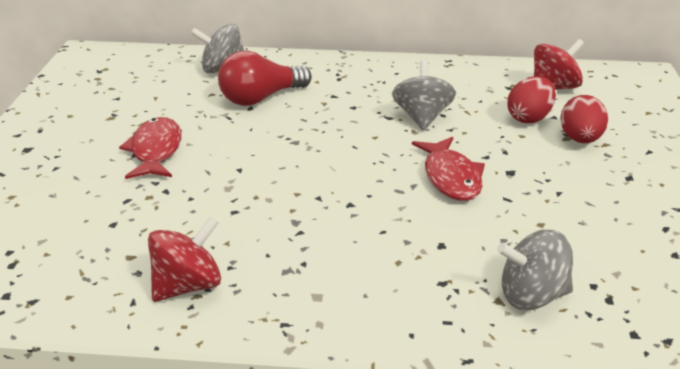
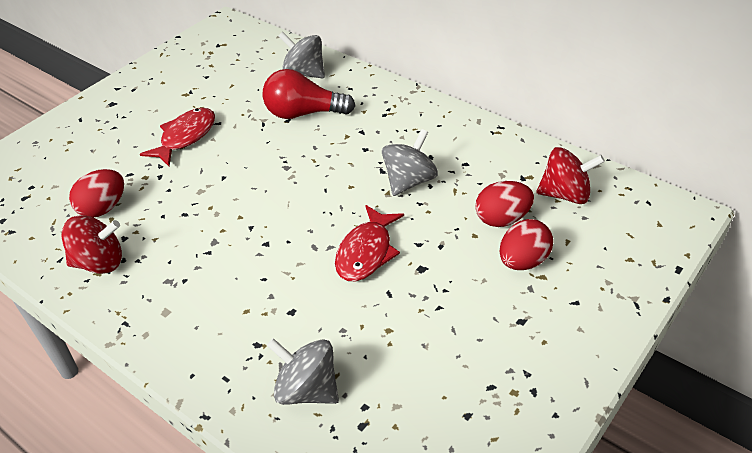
camera: 35 degrees right, 10 degrees up
none -> red egg [69,169,124,218]

